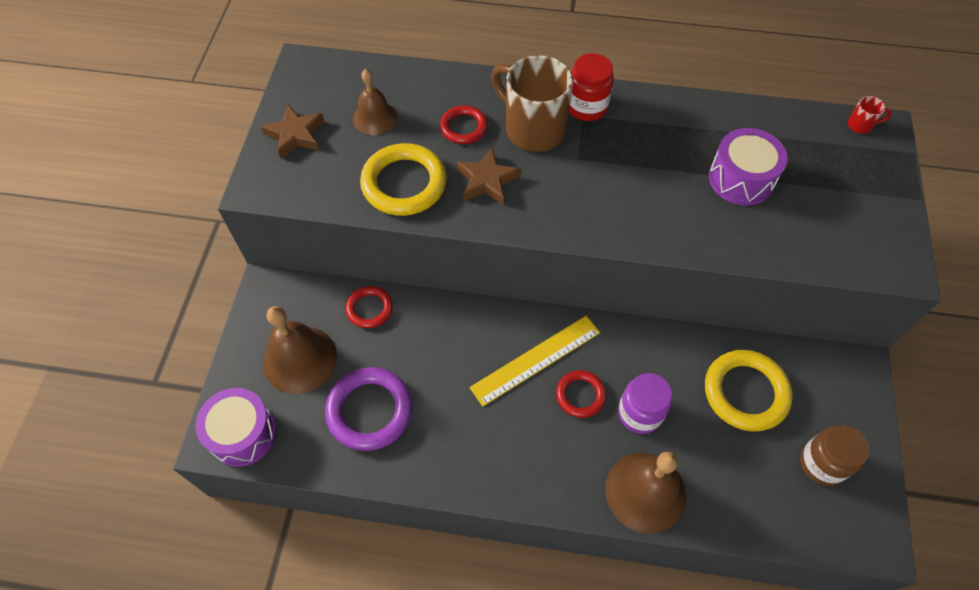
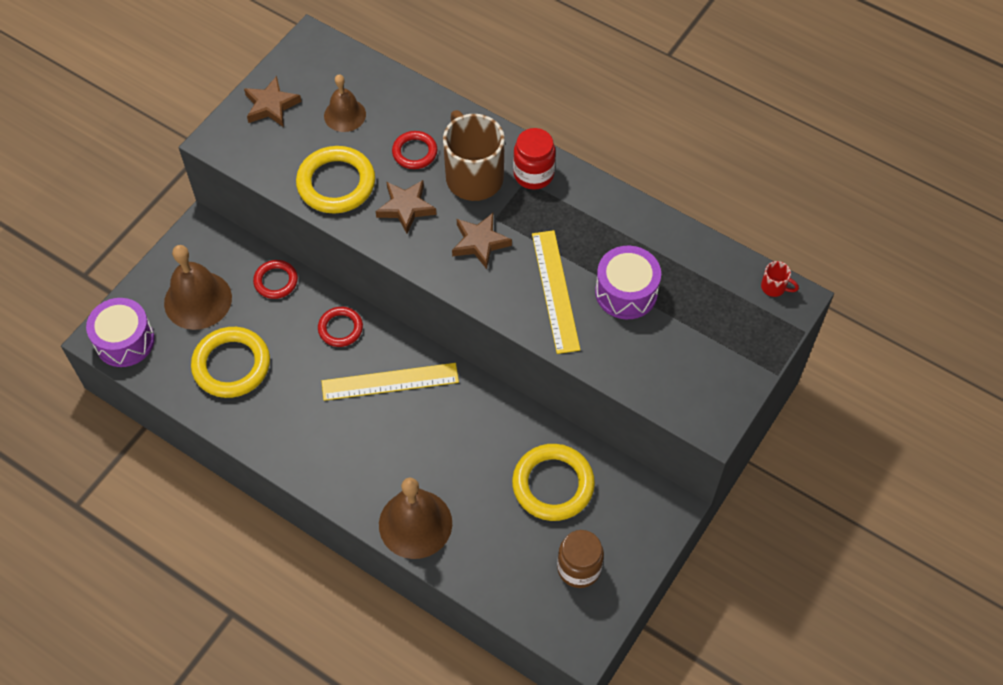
camera: 25 degrees right, 0 degrees up
purple ring [325,367,413,451] -> yellow ring [191,327,270,398]
red ring [556,370,606,418] -> red ring moved to [318,307,363,347]
purple jar [618,373,672,434] -> none
none -> brown star [452,213,512,269]
none -> yellow ruler [532,230,580,354]

